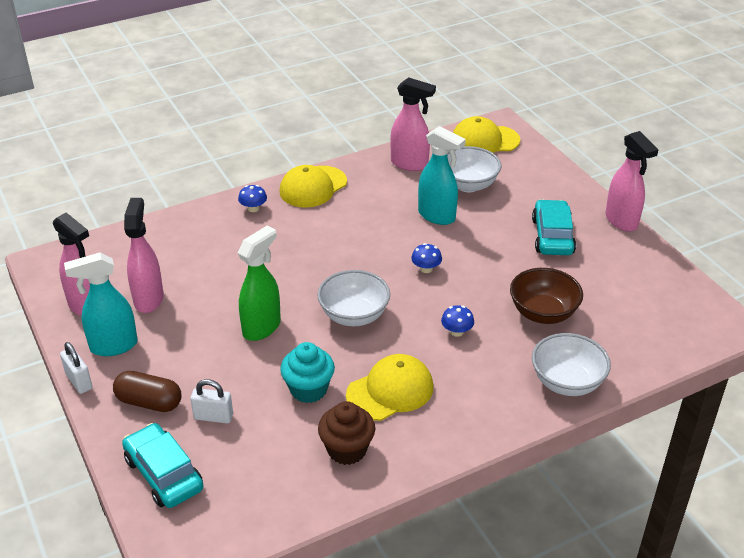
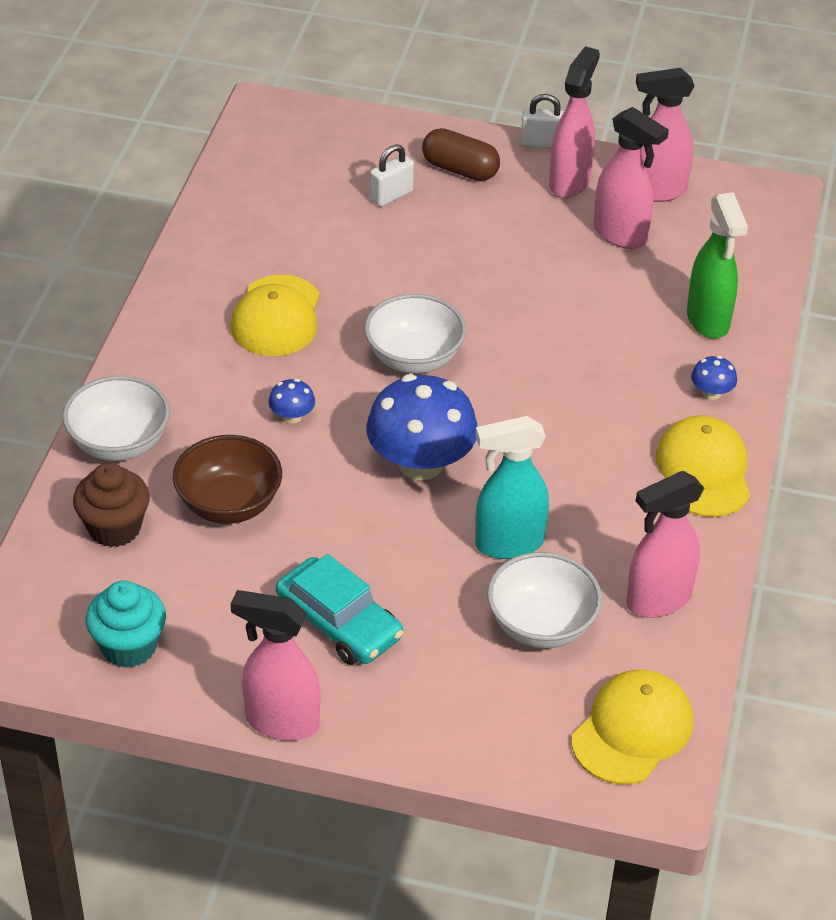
camera: 130 degrees right, 5 degrees up
turquoise spray bottle [64,252,138,356] -> pink spray bottle [549,46,600,198]
brown capsule [113,371,181,412] -> brown capsule turned 60 degrees clockwise [422,128,500,181]
turquoise car [122,423,204,508] -> none
green spray bottle [238,226,281,341] -> green spray bottle moved to [687,192,748,339]
turquoise cupcake [280,342,335,403] -> turquoise cupcake moved to [86,580,166,668]
brown cupcake [318,401,375,465] -> brown cupcake moved to [73,463,150,547]
blue mushroom [411,243,442,273] -> blue mushroom [366,374,478,480], size x2.32

